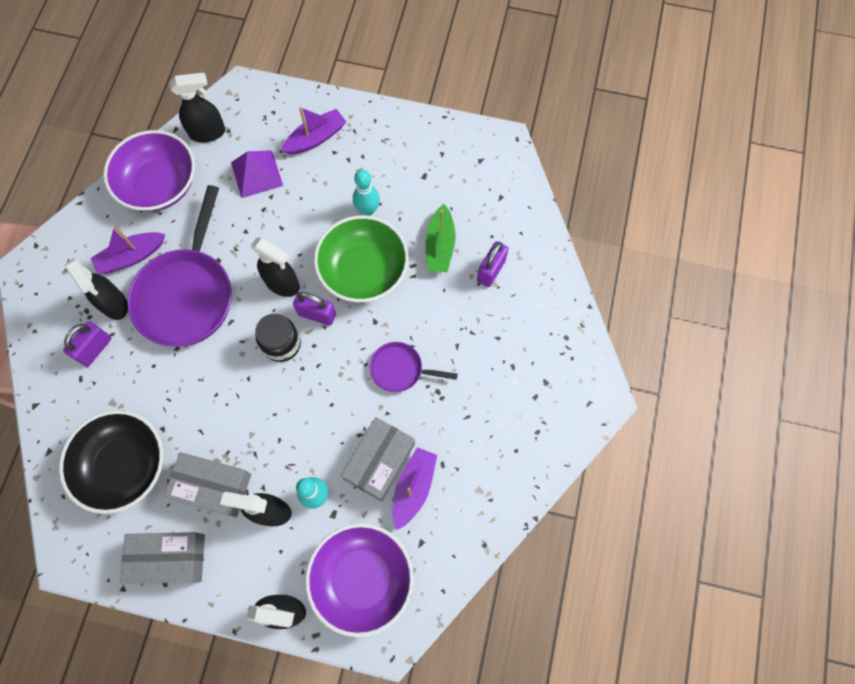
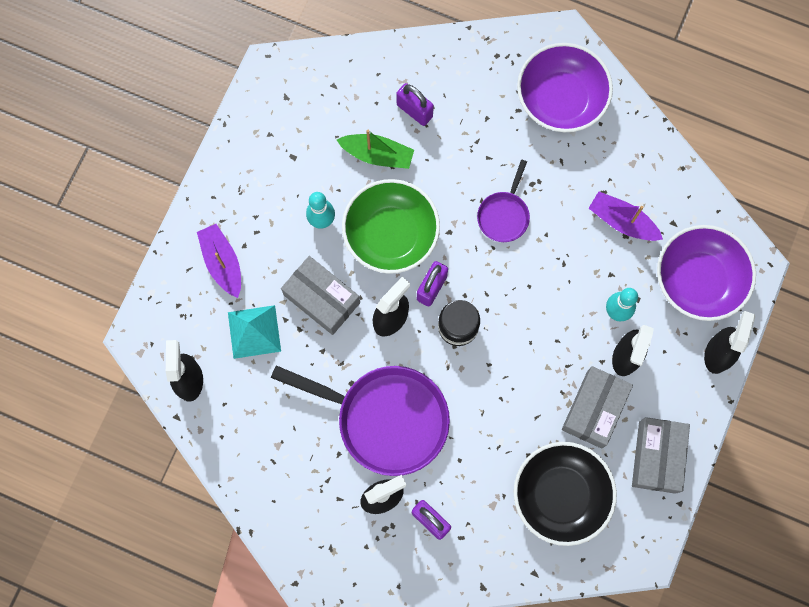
camera: 80 degrees left, 5 degrees up
purple boat [91,226,165,274] -> none
purple bowl [103,130,195,211] -> purple bowl moved to [517,43,613,132]
purple pyramid [231,150,283,198] -> turquoise pyramid [228,305,281,359]
grey box [341,417,415,502] -> grey box moved to [281,256,360,335]

